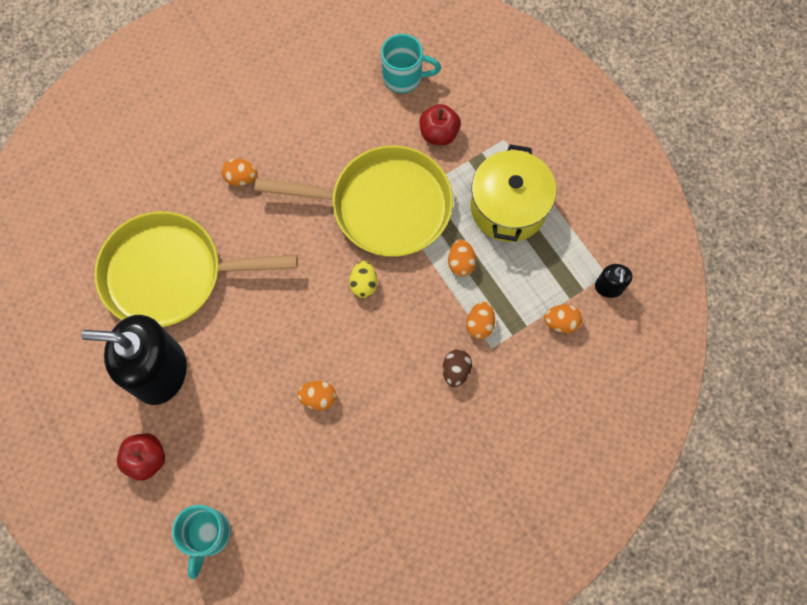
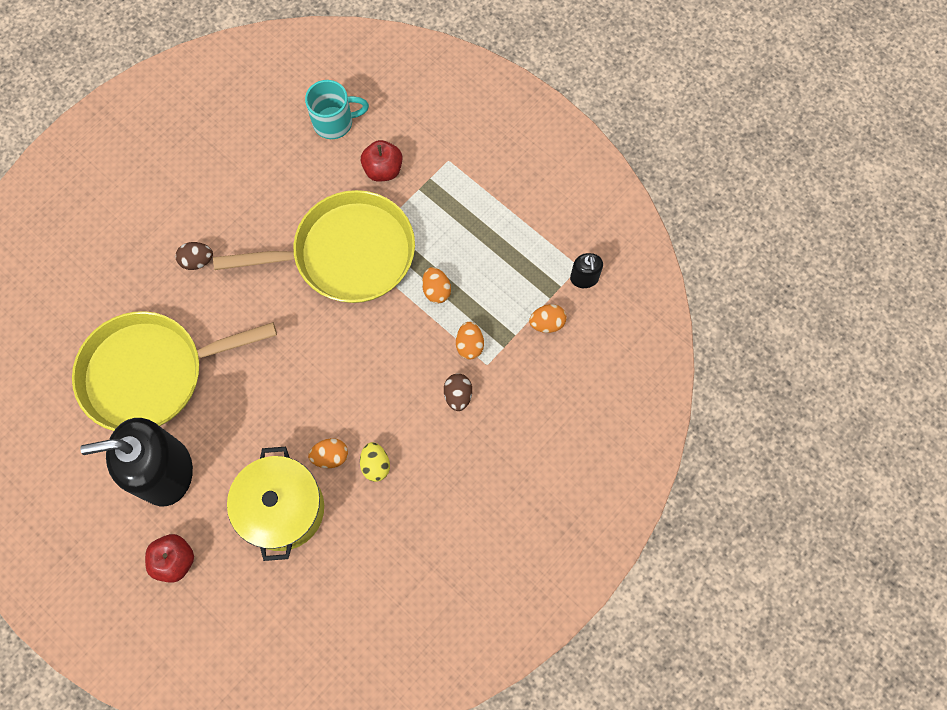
camera: 15 degrees left, 0 degrees up
turquoise mug [172,505,231,579] -> none
orange egg [221,158,258,186] -> brown egg [175,242,213,270]
yellow egg [349,261,377,298] -> yellow egg moved to [360,442,390,482]
yellow pot [471,144,556,242] -> yellow pot moved to [227,447,324,561]

